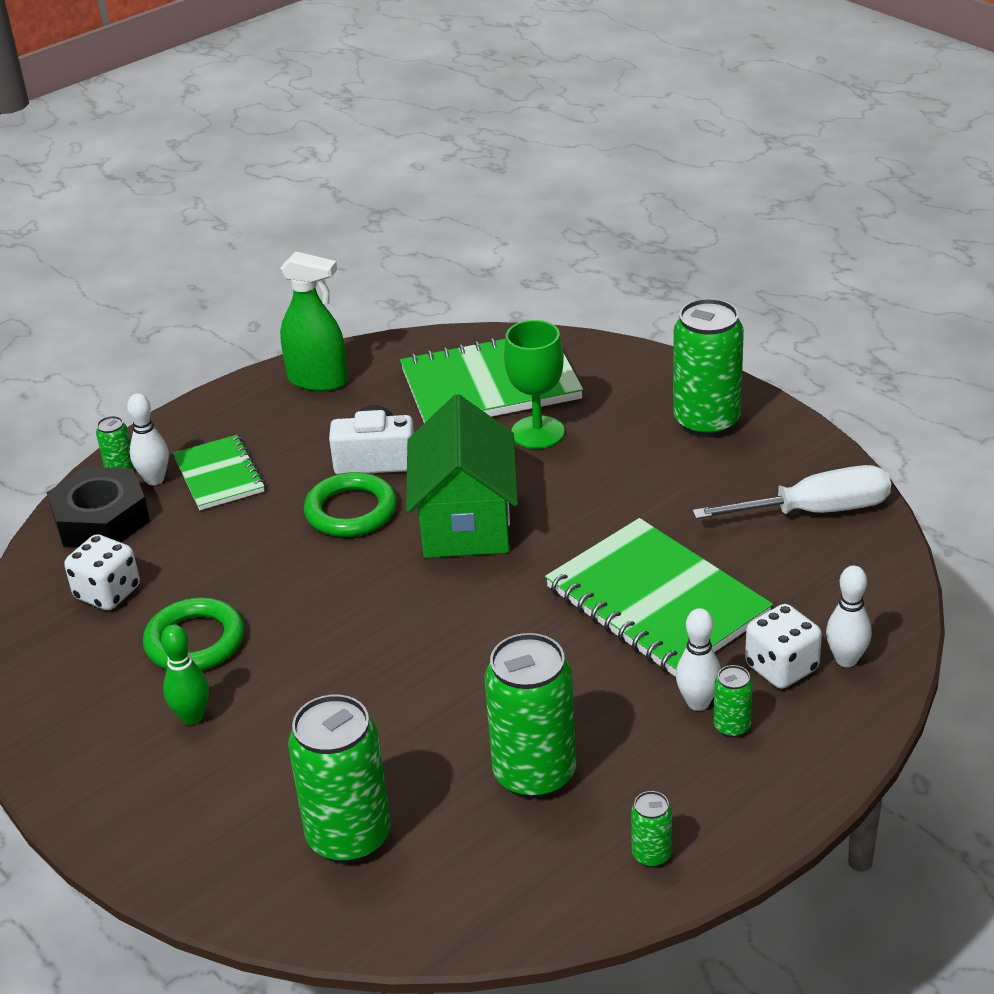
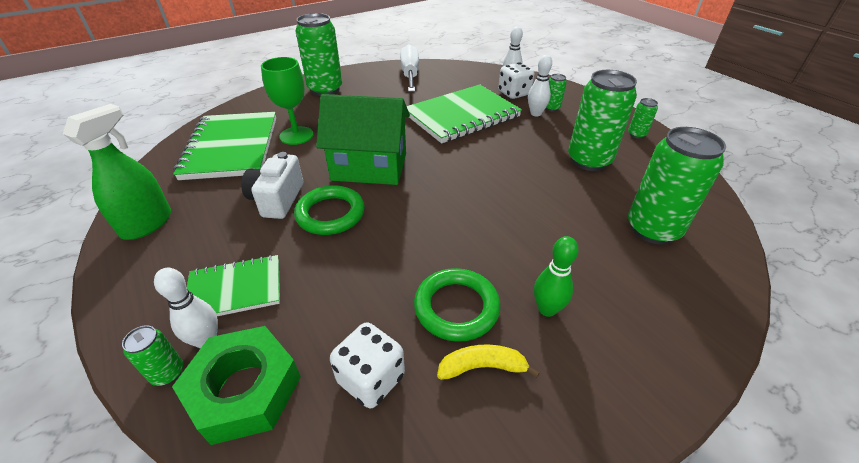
camera: 85 degrees left, 5 degrees up
black nut [47,467,150,547] -> green nut [172,326,301,445]
none -> yellow banana [437,345,540,380]

